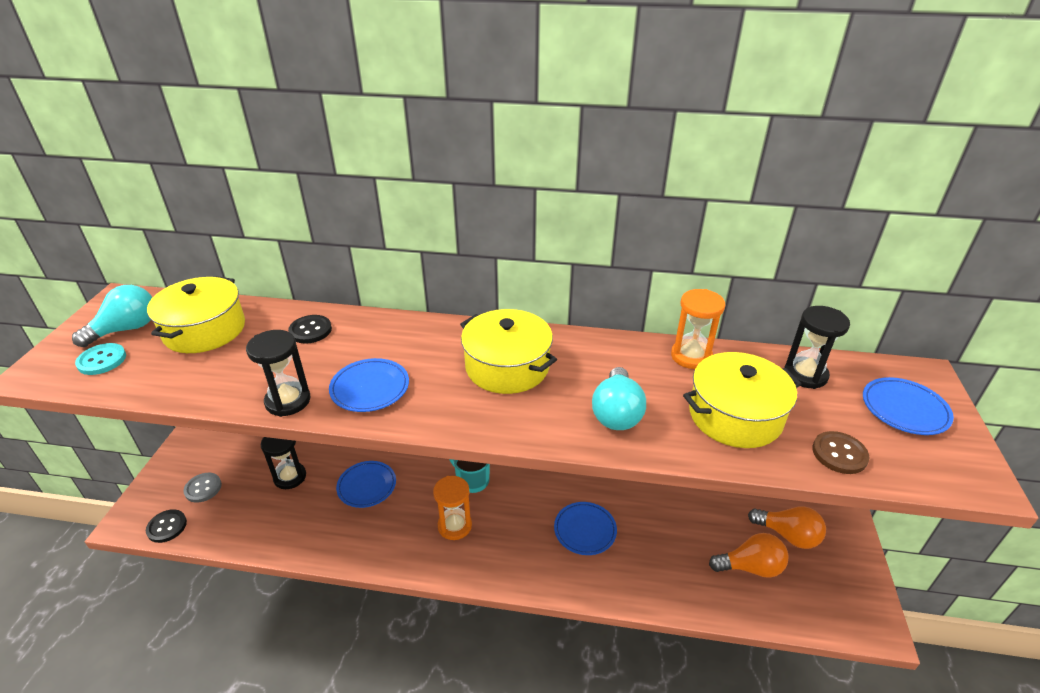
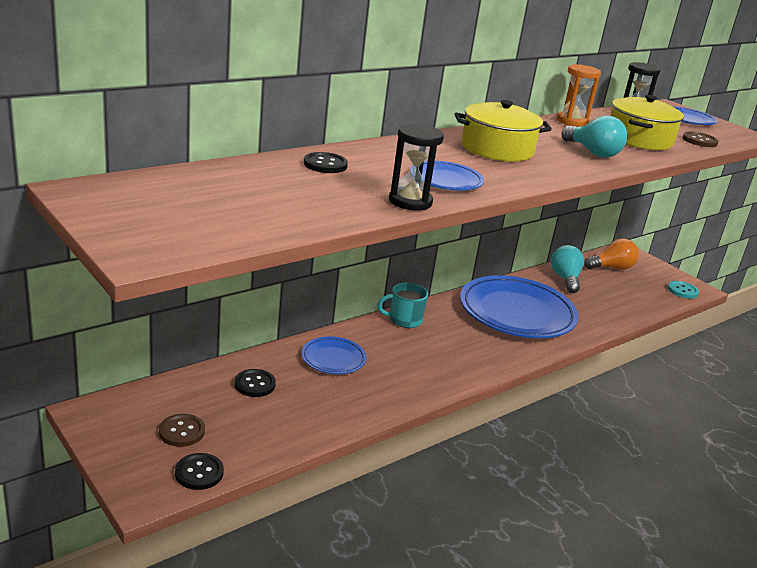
camera: 50 degrees left, 10 degrees down
turquoise light bulb [72,285,152,347] -> turquoise light bulb moved to [551,245,584,293]
turquoise button [75,343,126,375] -> turquoise button moved to [668,281,699,299]
yellow pot [147,276,245,353] -> none
grey button [184,473,222,503] -> brown button [159,414,205,447]
black hourglass [261,437,306,489] -> black button [234,369,276,397]
orange hourglass [433,476,472,540] -> none
blue plate [554,502,617,555] -> blue plate [460,275,579,338], size x2.10
orange light bulb [709,533,789,578] -> none

